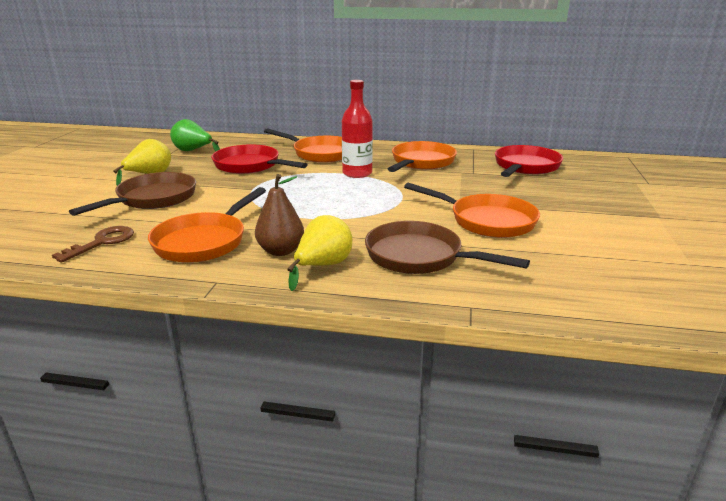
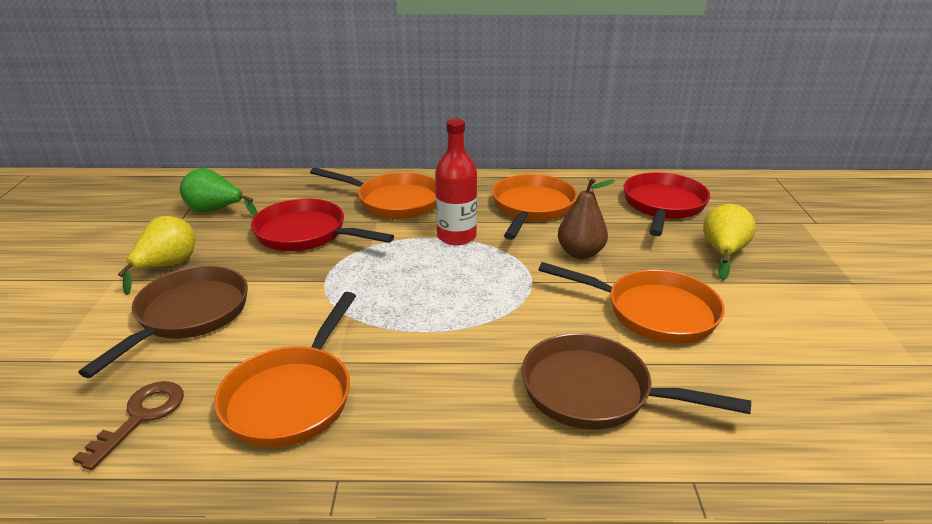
camera: 10 degrees left, 5 degrees up
brown pear [255,174,304,256] -> brown pear moved to [558,178,615,259]
yellow pear [287,215,352,291] -> yellow pear moved to [703,204,756,281]

